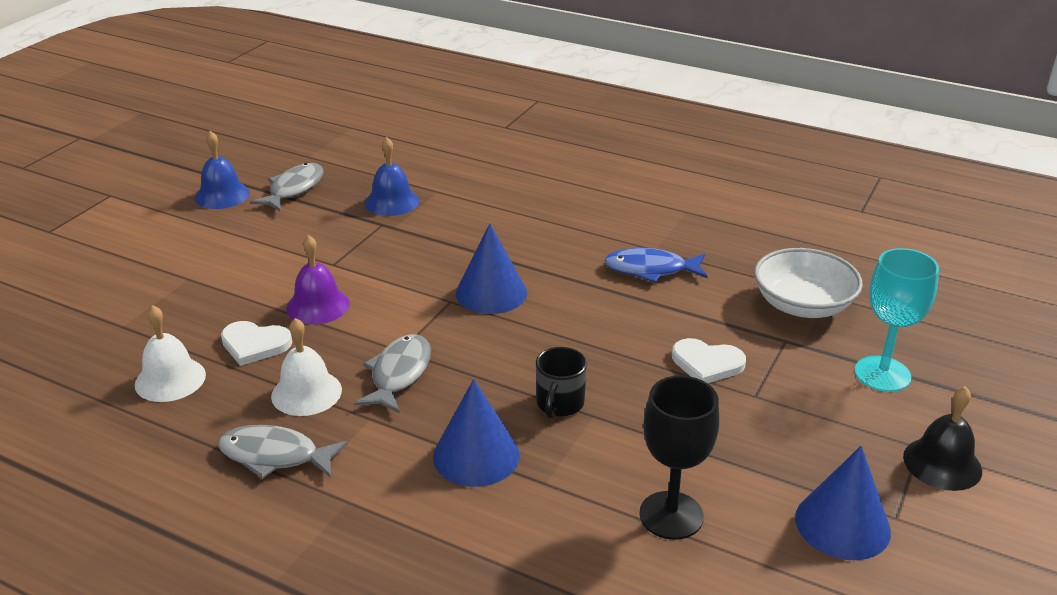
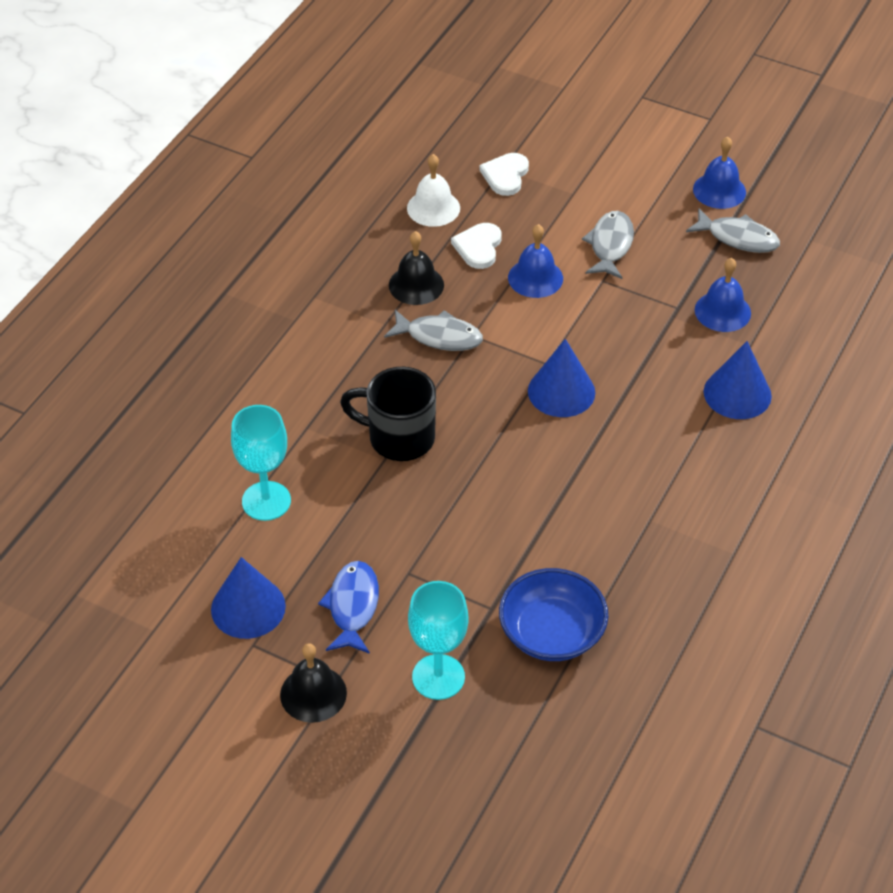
camera: 90 degrees right, 15 degrees up
grey fish [218,425,348,479] -> grey fish moved to [582,211,634,279]
white bell [271,318,342,416] -> black bell [389,231,444,305]
purple bell [286,235,350,325] -> blue bell [508,224,563,298]
blue cone [433,379,520,487] -> blue cone moved to [704,341,772,419]
black mug [536,347,587,418] -> black mug [340,367,436,461], size x1.61
blue fish [604,248,708,283] -> blue fish moved to [318,561,379,654]
black goblet [639,376,719,540] -> turquoise goblet [231,405,291,521]
white heart [672,338,746,383] -> white heart moved to [480,153,529,196]
white bowl [754,248,863,318] -> blue bowl [499,568,609,661]

